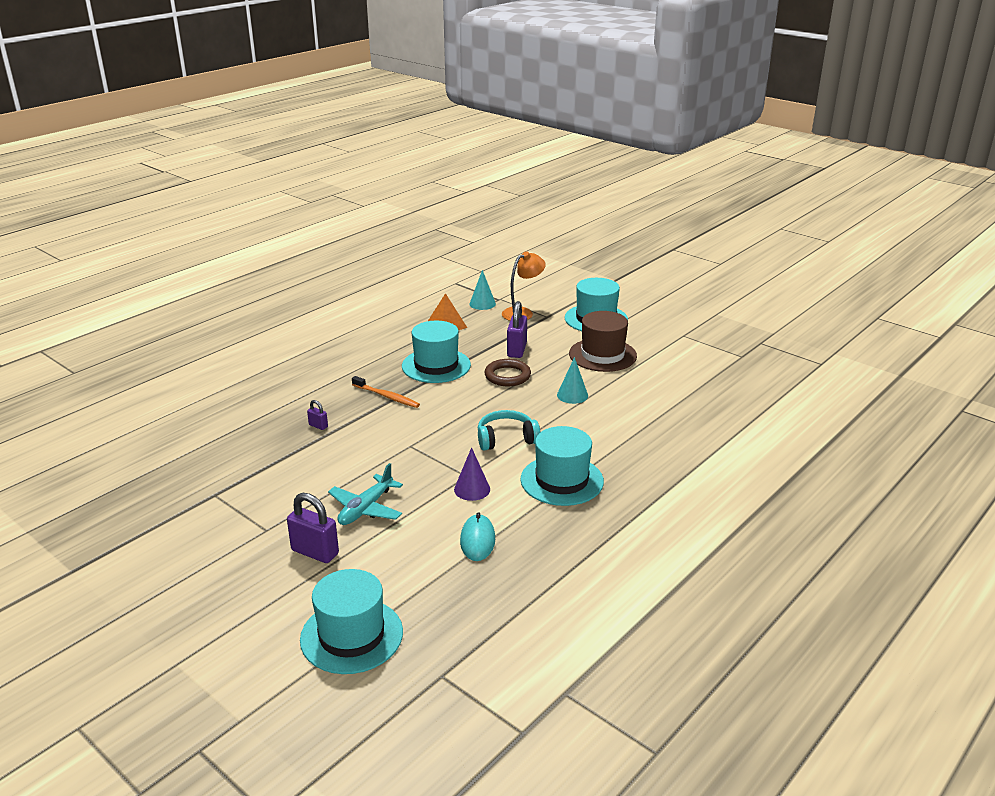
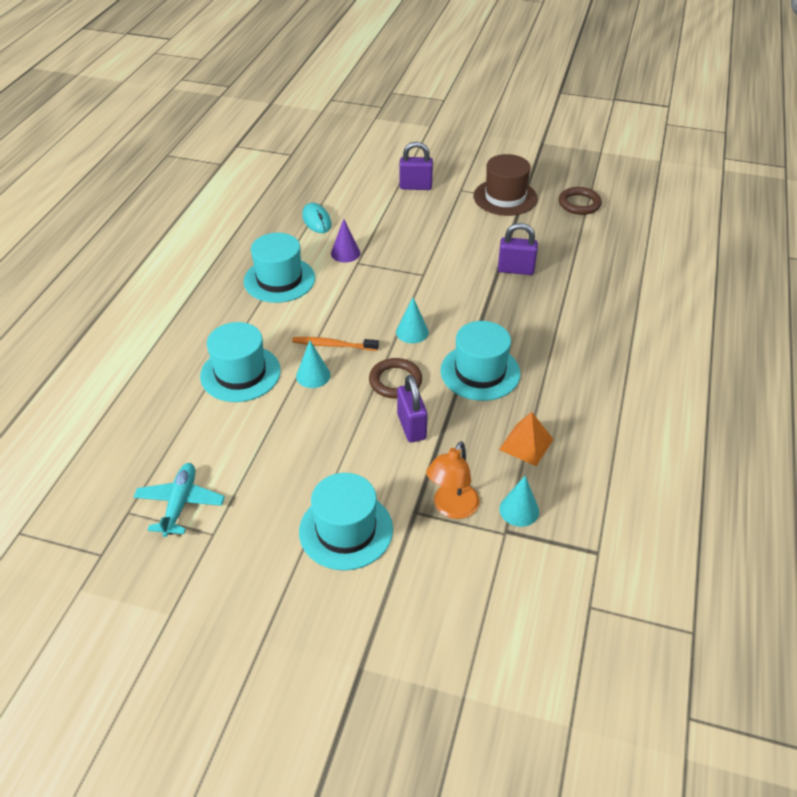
camera: 155 degrees right, 15 degrees up
turquoise hat [300,569,403,674] -> turquoise hat moved to [200,322,281,402]
purple padlock [307,400,328,430] -> purple padlock [498,223,538,275], size x2.00
turquoise plane [328,463,403,525] -> turquoise plane moved to [134,463,225,537]
orange toothbrush [352,376,420,408] -> orange toothbrush moved to [292,337,379,351]
turquoise headphones [478,410,540,451] -> none
brown hat [569,311,637,372] -> brown hat moved to [473,154,538,216]
none -> turquoise cone [396,297,429,343]
none -> brown ring [559,187,602,215]

